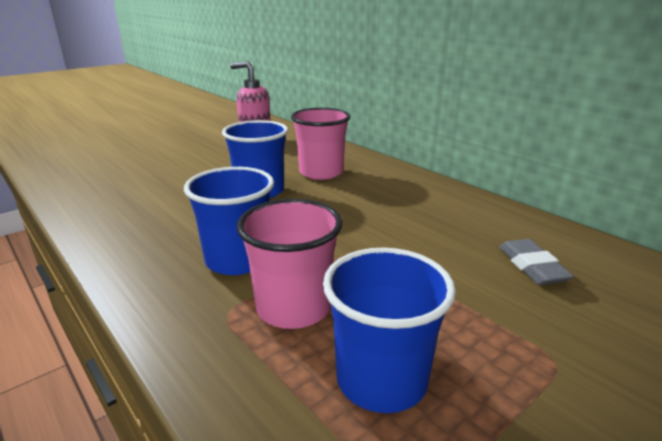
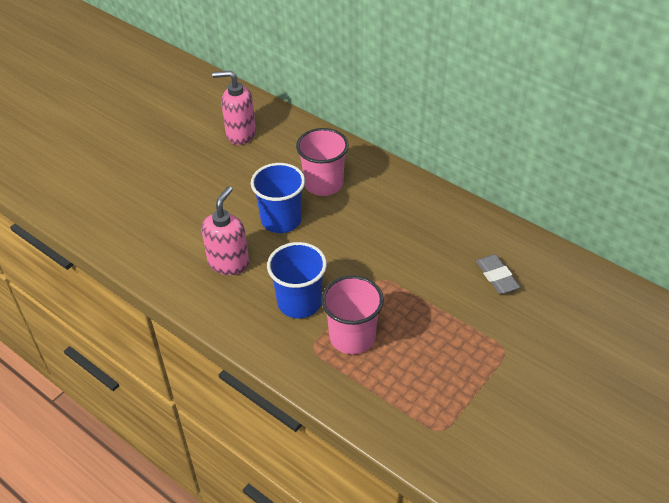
camera: 10 degrees left, 20 degrees up
blue cup [323,248,456,413] -> none
none -> pink soap dispenser [202,186,249,275]

